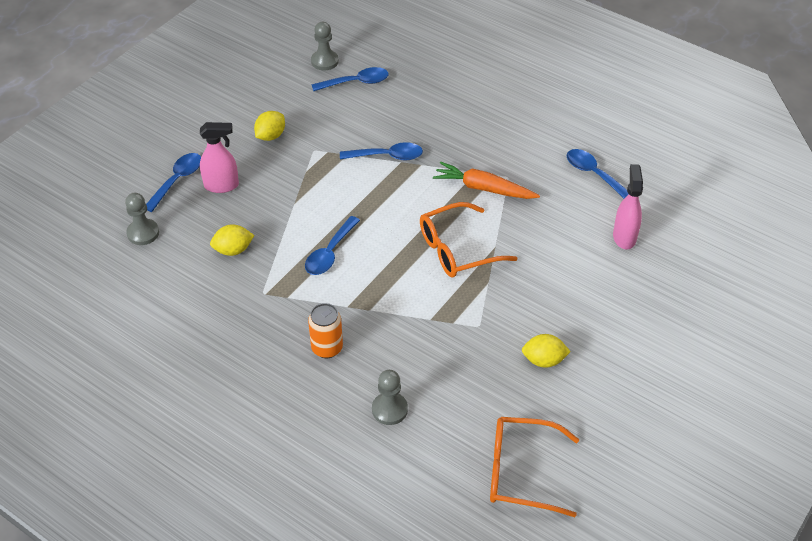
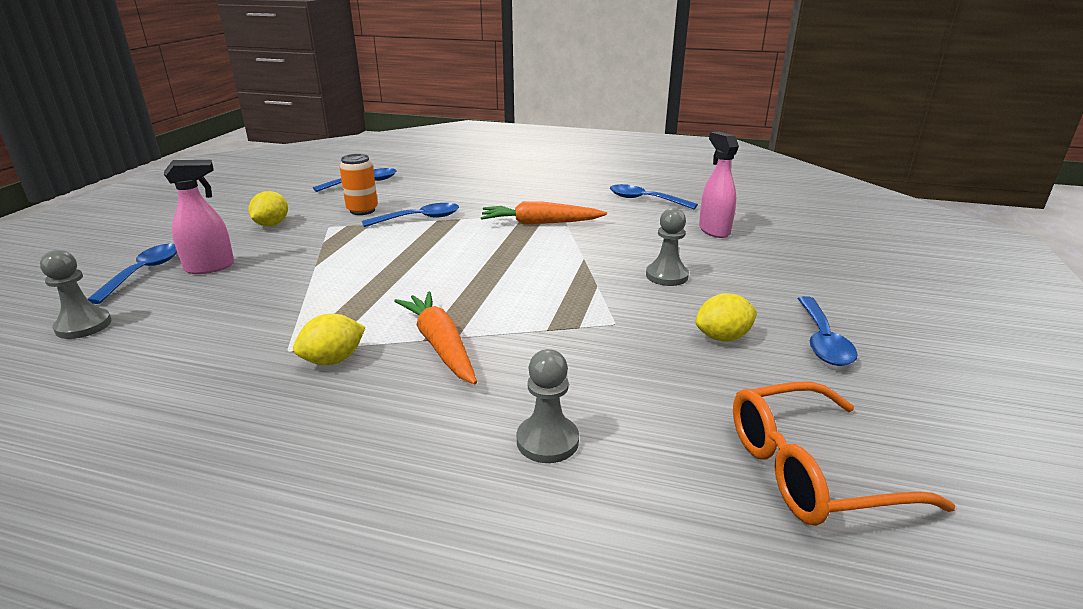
camera: 20 degrees left, 20 degrees down
yellow lemon [210,224,254,256] -> yellow lemon moved to [293,314,365,365]
blue spoon [305,216,360,275] -> blue spoon moved to [797,296,858,366]
orange can [308,303,343,358] -> orange can moved to [339,154,378,215]
grey pawn [311,22,339,70] -> grey pawn moved to [646,208,689,286]
orange glasses [420,202,517,278] -> none
none -> orange carrot [394,291,477,384]

